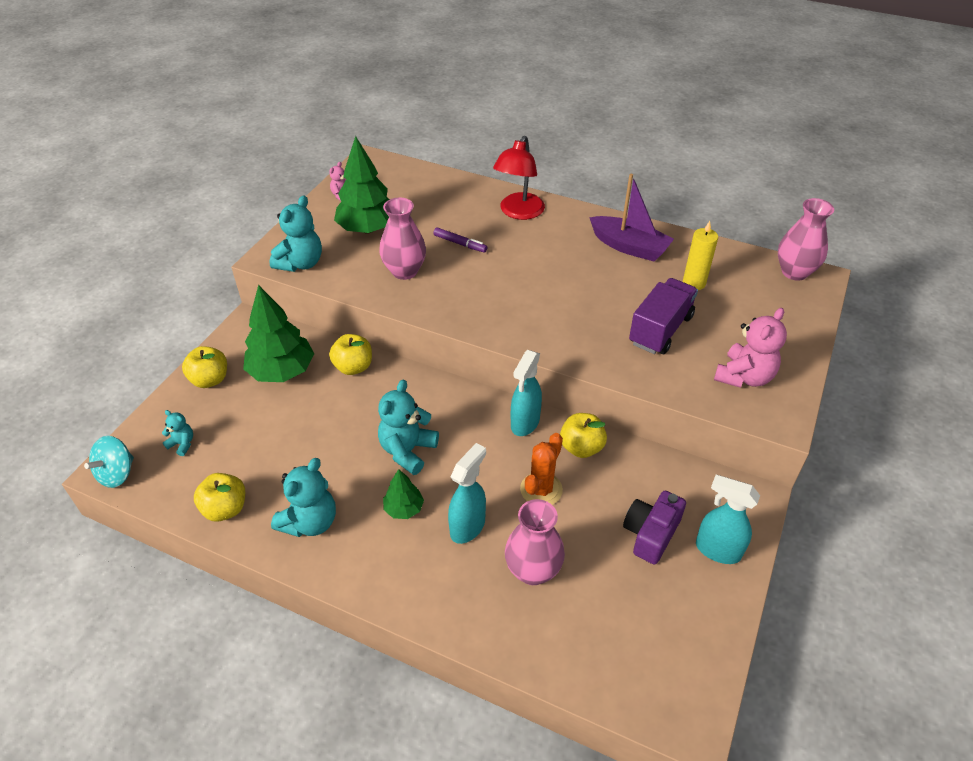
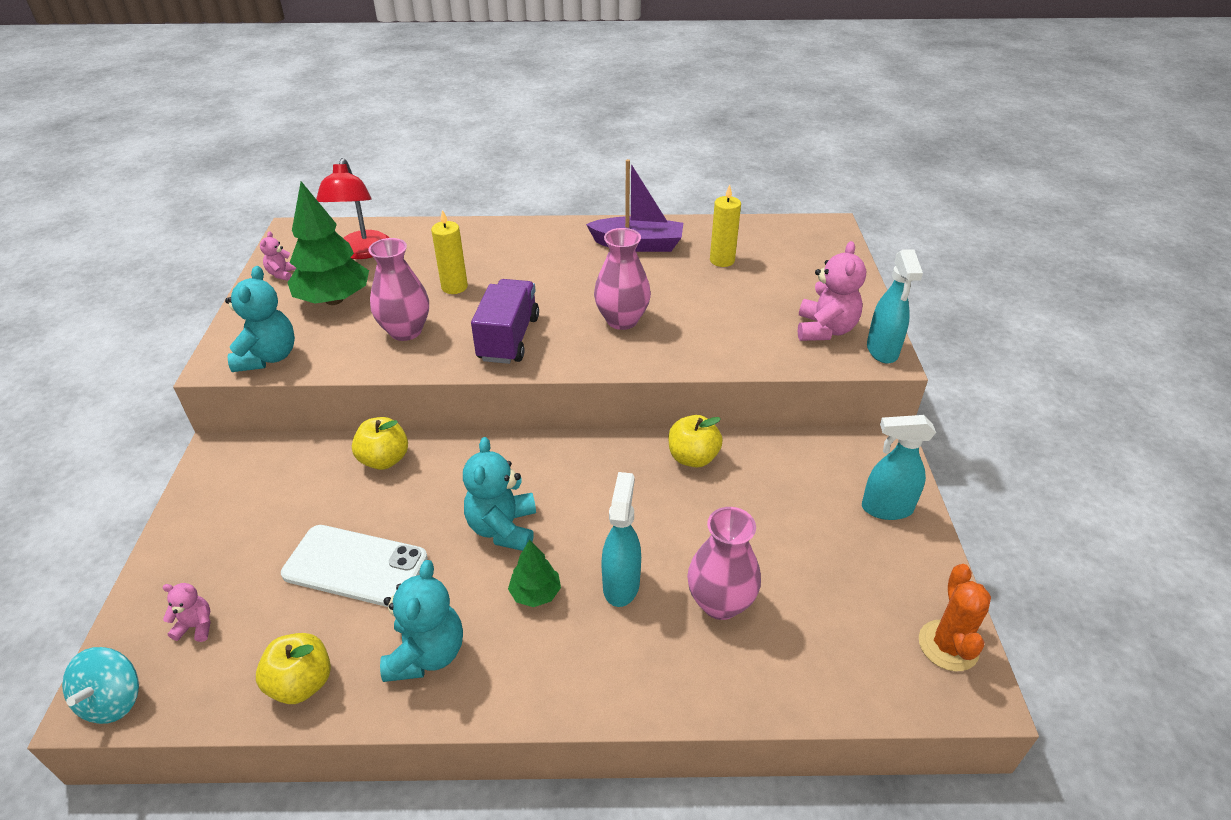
camera: 25 degrees left, 5 degrees down
turquoise teddy bear [162,410,193,456] -> pink teddy bear [162,583,210,642]
yellow apple [182,346,227,388] -> none
green tree [243,285,314,382] -> none
purple marker [433,227,487,252] -> yellow candle [431,210,468,294]
red lamp [493,136,545,220] -> red lamp moved to [316,158,389,259]
turquoise spray bottle [511,350,542,436] -> turquoise spray bottle moved to [867,249,923,364]
orange cactus [520,433,563,505] -> orange cactus moved to [919,564,991,671]
purple camera [623,491,686,565] -> none
purple truck [629,278,698,354] -> purple truck moved to [471,279,539,364]
pink vase [778,198,834,281] -> pink vase moved to [594,228,651,330]
none -> white phone [281,525,428,607]

